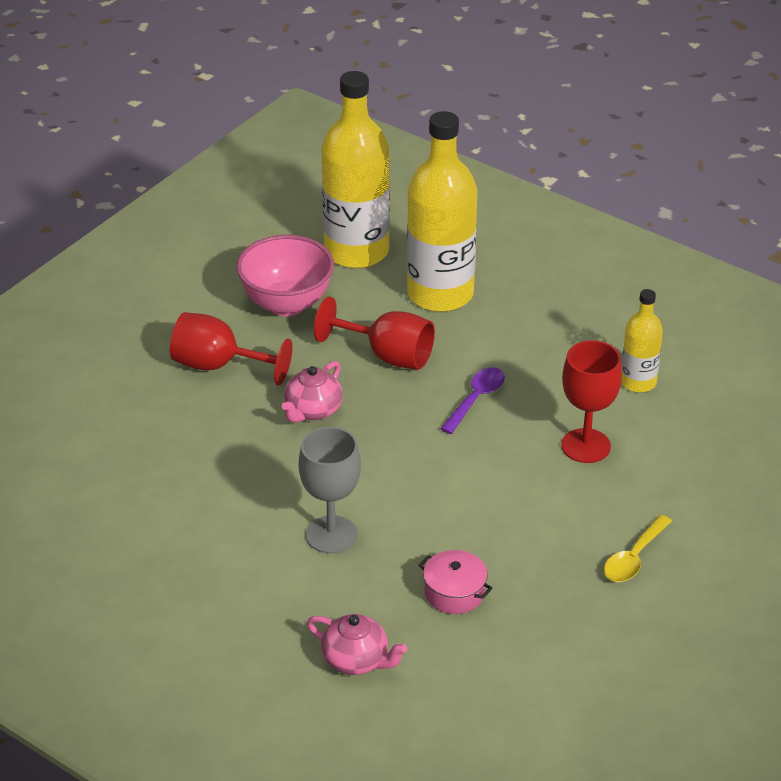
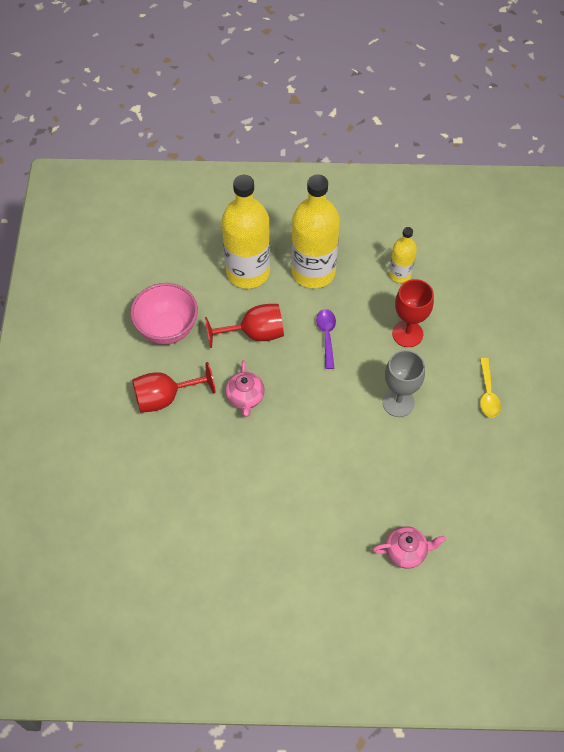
camera: 35 degrees left, 20 degrees up
grey goblet [299,427,361,554] -> grey goblet moved to [382,350,425,417]
yellow bottle [321,71,390,268] -> yellow bottle moved to [291,174,340,288]
pink pot [419,550,493,614] -> none

